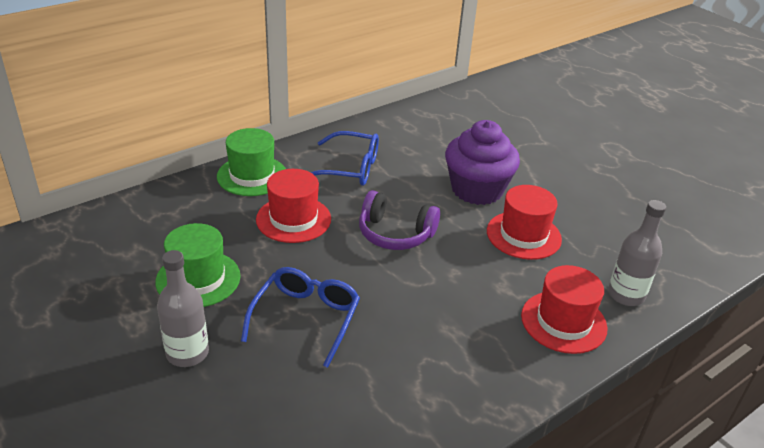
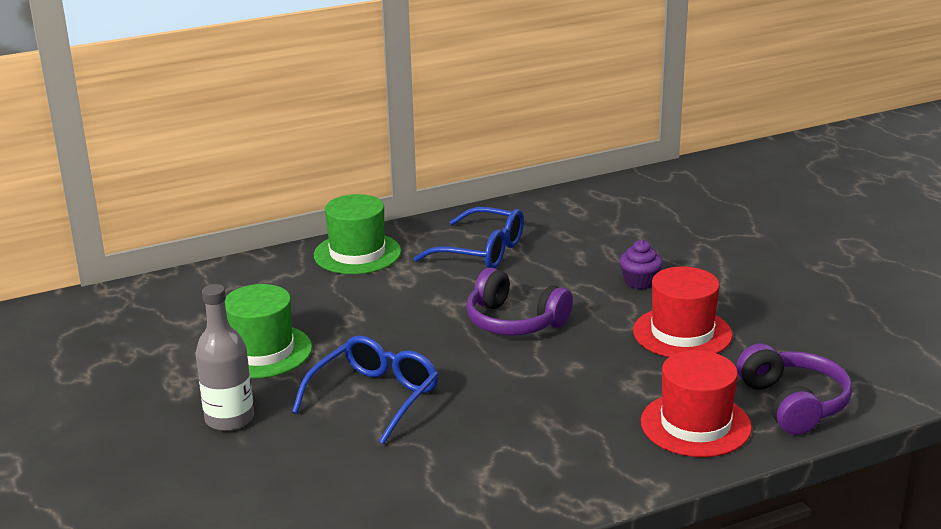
camera: 15 degrees right, 10 degrees down
red hat [256,169,331,243] -> none
purple cupcake [445,120,520,205] -> purple cupcake [619,240,663,290], size x0.45
grey bottle [608,200,666,306] -> purple headphones [737,343,853,435]

